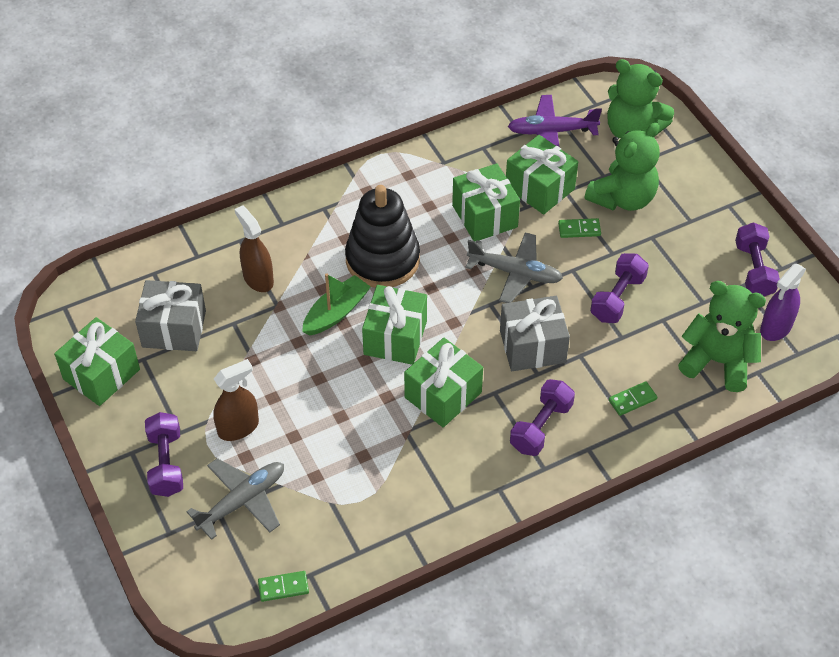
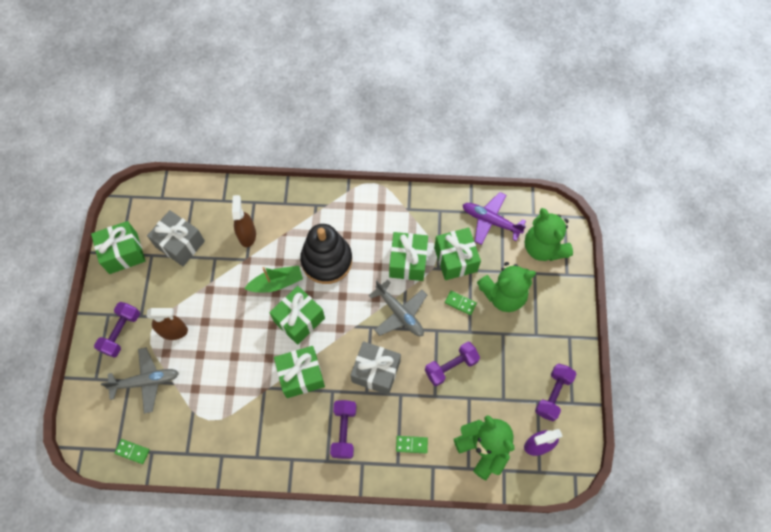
camera: 30 degrees right, 15 degrees up
purple dumbbell [510,379,575,456] -> purple dumbbell turned 60 degrees counterclockwise [330,400,357,459]

